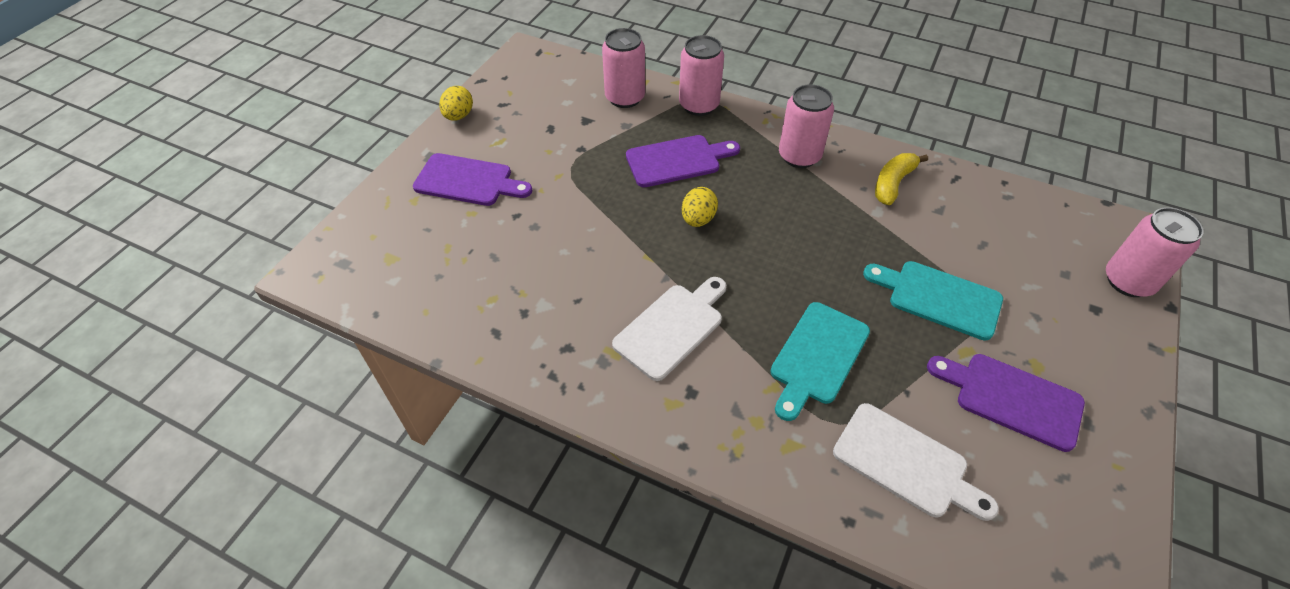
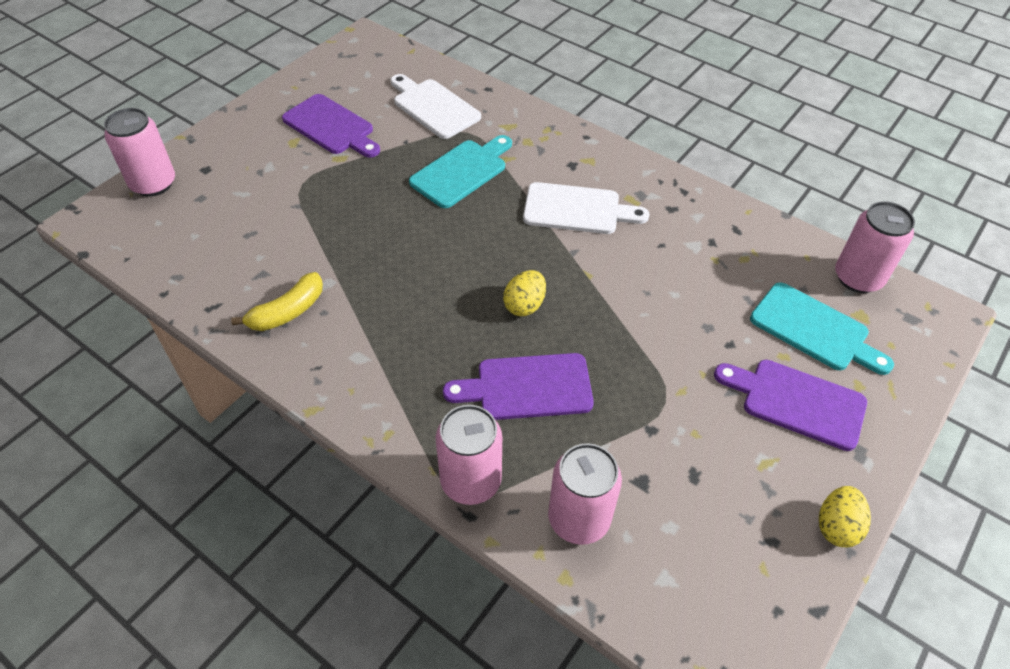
camera: 170 degrees left, 0 degrees up
white cutting board [612,277,726,381] -> white cutting board turned 135 degrees counterclockwise [523,182,649,234]
pink can [779,84,834,168] -> pink can moved to [835,201,915,293]
turquoise cutting board [863,261,1003,341] -> turquoise cutting board moved to [750,282,894,375]

